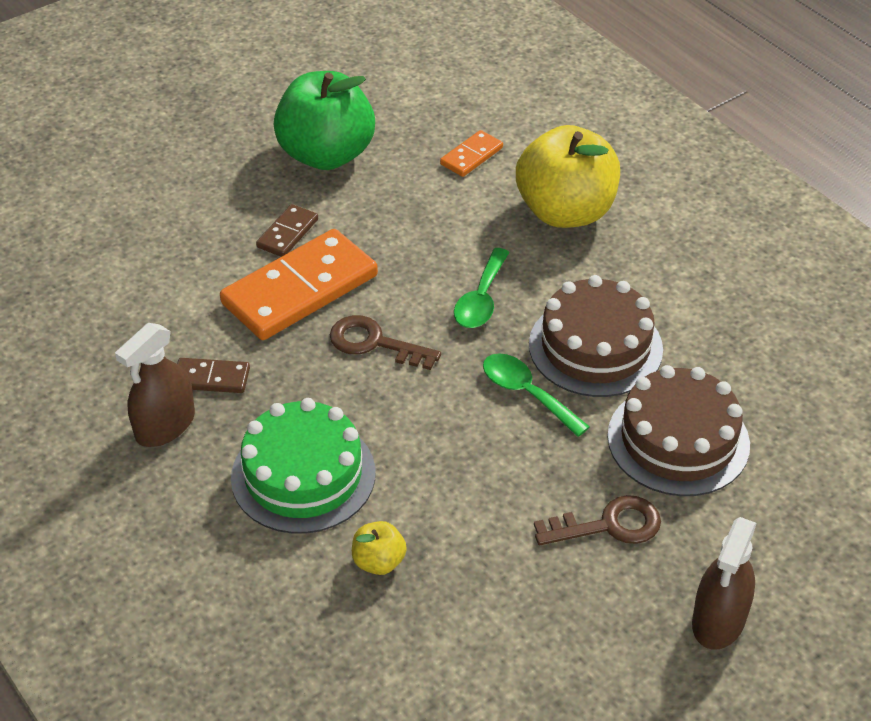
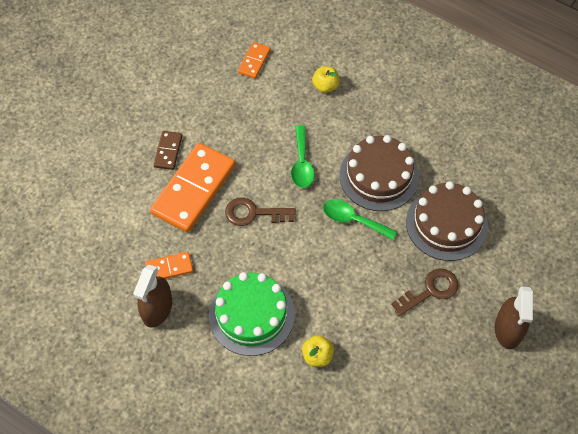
camera: 20 degrees left, 15 degrees up
brown domino [177,358,250,393] -> orange domino [145,252,193,279]
green apple [274,71,375,170] -> none
yellow apple [516,125,620,228] -> yellow apple [312,66,339,93], size x0.43

